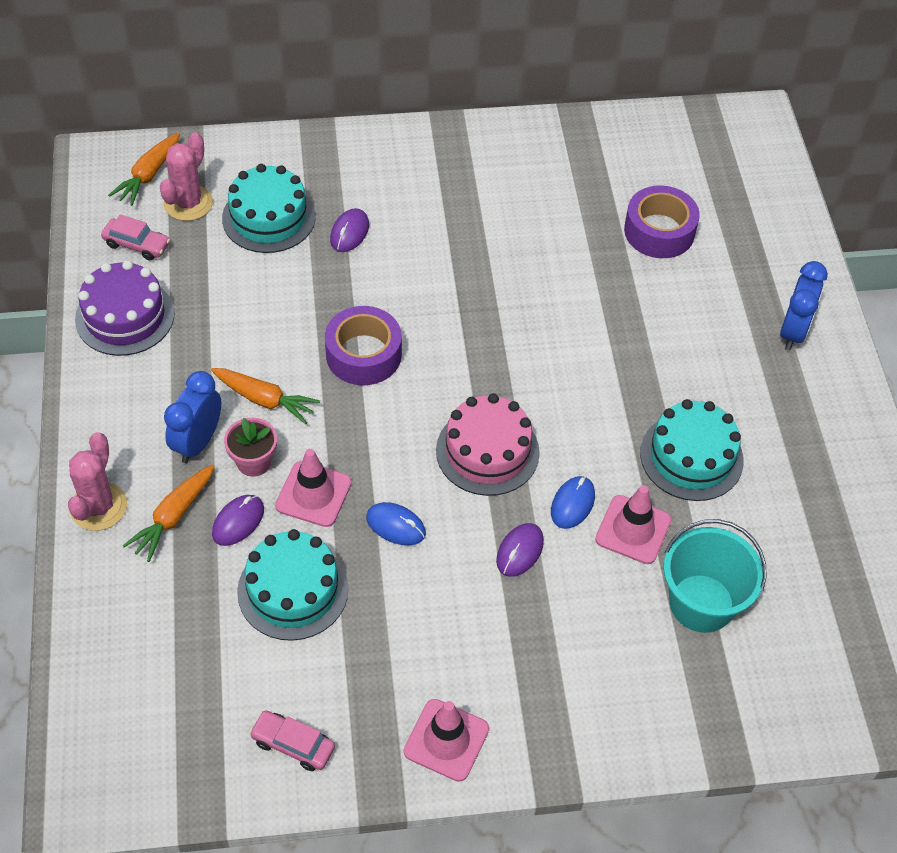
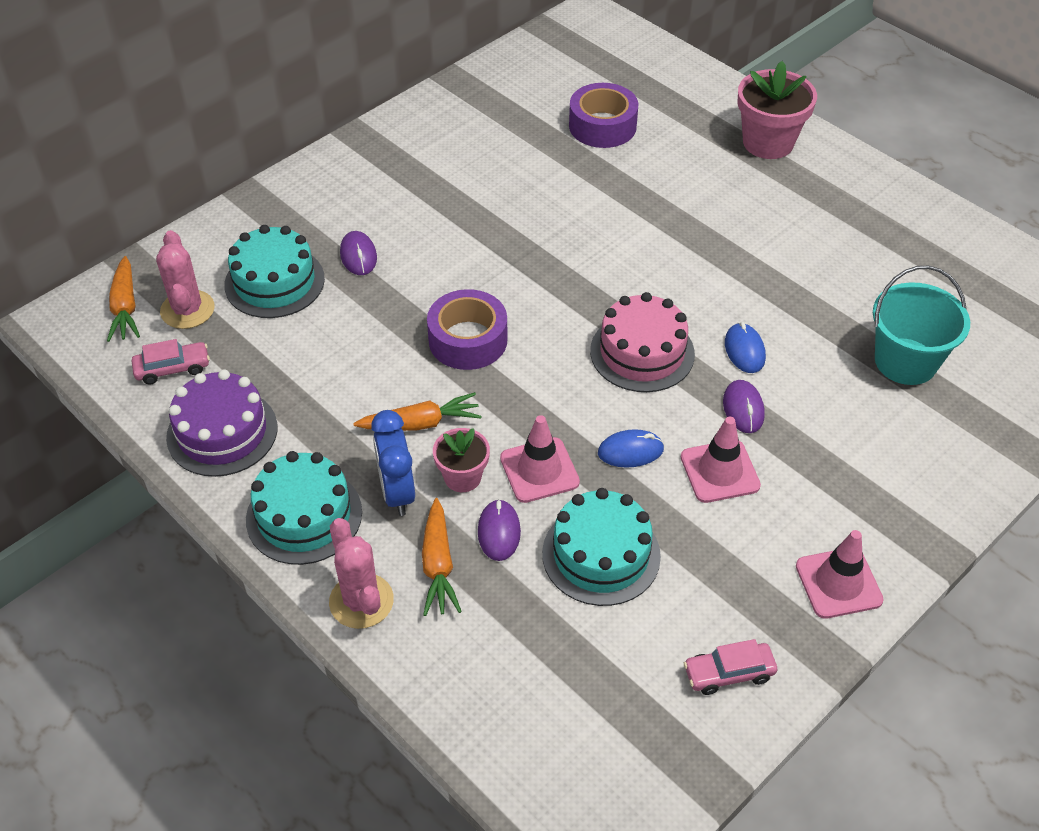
camera: 35 degrees left, 5 degrees down
pink traffic cone [595,485,671,564] -> pink traffic cone moved to [681,417,761,503]
turquoise cake [640,399,744,501] -> turquoise cake moved to [246,451,362,565]
blue clock [780,261,828,350] -> pink flower pot [737,61,817,159]

